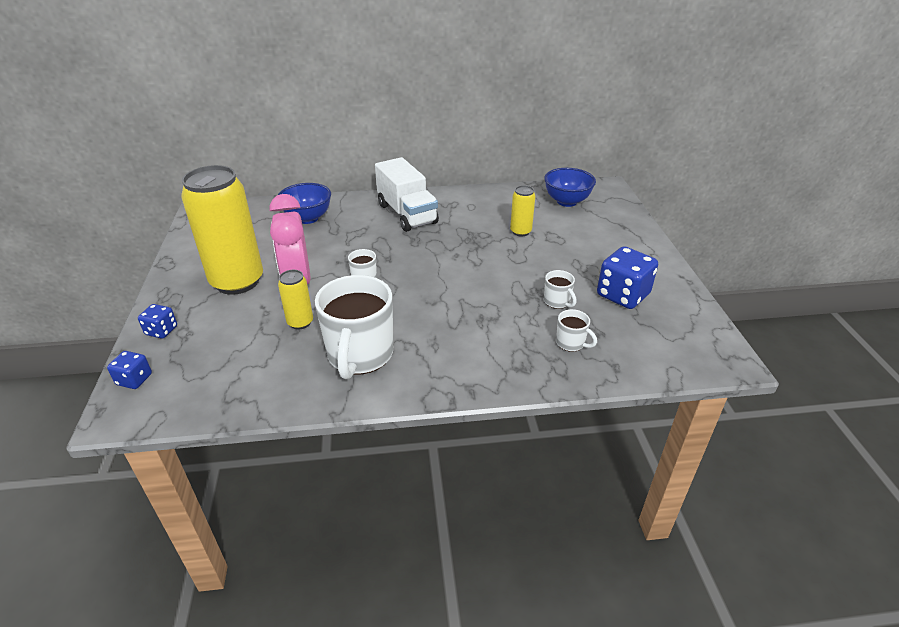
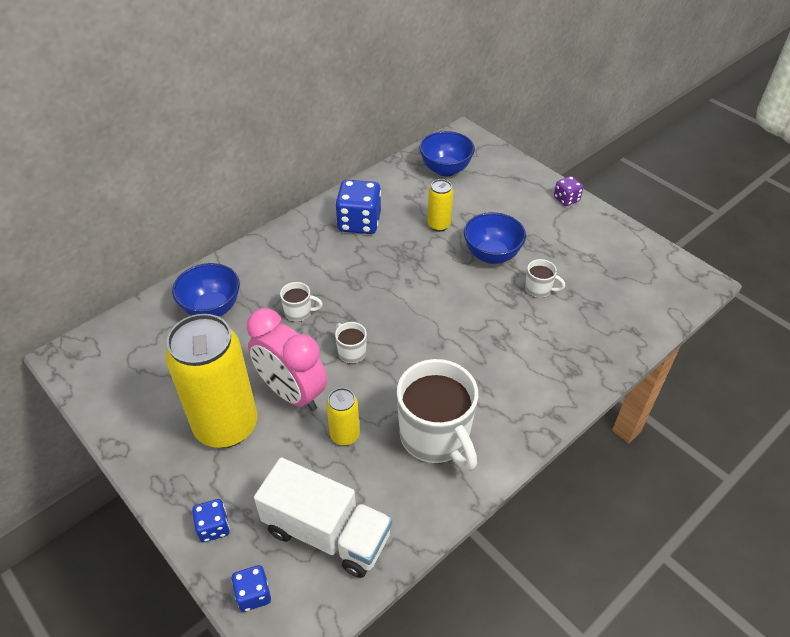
camera: 35 degrees left, 10 degrees up
white truck [375,157,439,232] -> white truck moved to [254,457,392,578]
white mug [556,309,597,352] -> white mug moved to [280,282,323,322]
blue dice [597,246,658,309] -> blue dice moved to [335,180,381,234]
none -> blue bowl [464,212,526,264]
none -> purple dice [554,176,583,206]

